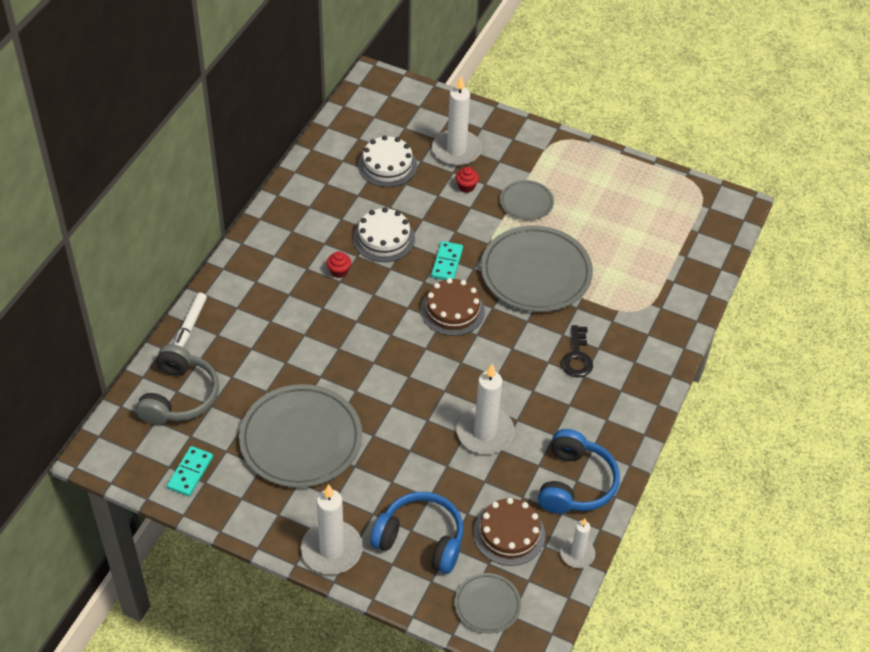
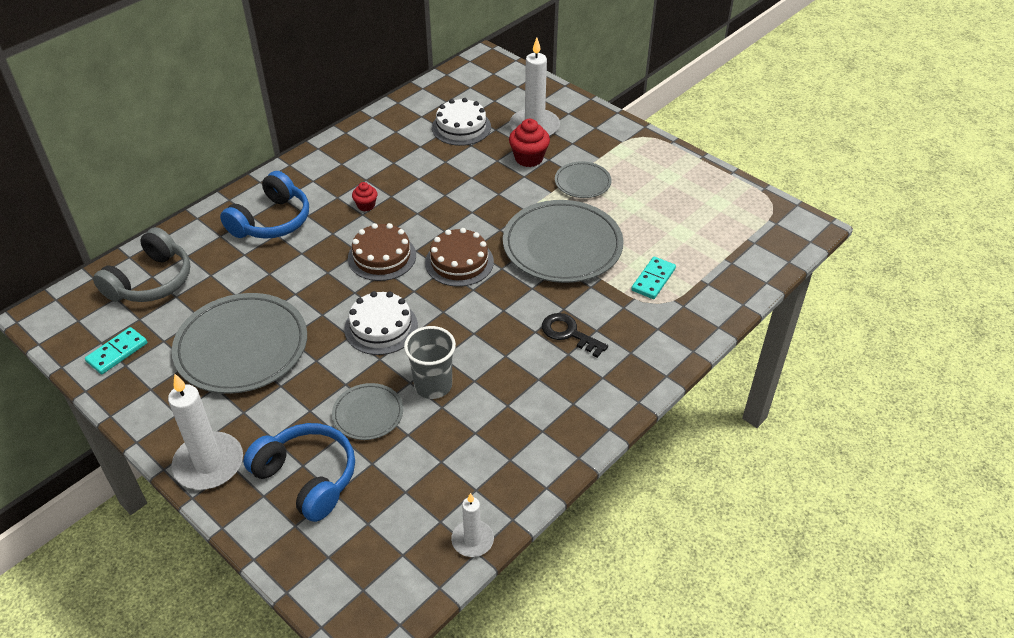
camera: 20 degrees right, 5 degrees down
white marker [174,293,207,347] -> none
white cake [353,207,415,262] -> white cake moved to [344,291,418,355]
turquoise domino [431,241,463,280] -> turquoise domino moved to [631,257,676,299]
grey plate [455,573,521,634] -> grey plate moved to [332,383,403,440]
red cupcake [456,167,479,193] -> red cupcake [509,119,550,167], size x1.69
white candle [456,364,515,454] -> grey cup [404,326,456,399]
brown cake [474,498,545,566] -> brown cake moved to [348,223,416,281]
blue headphones [538,429,620,514] -> blue headphones moved to [220,171,309,239]
black key [561,325,593,377] -> black key turned 105 degrees clockwise [542,313,608,358]

